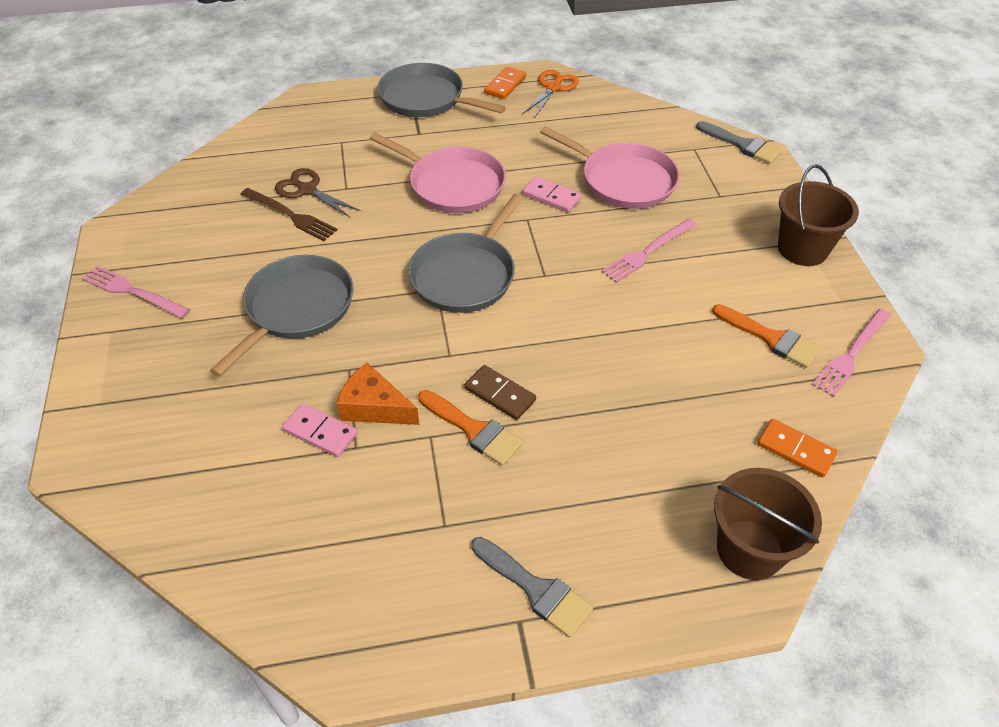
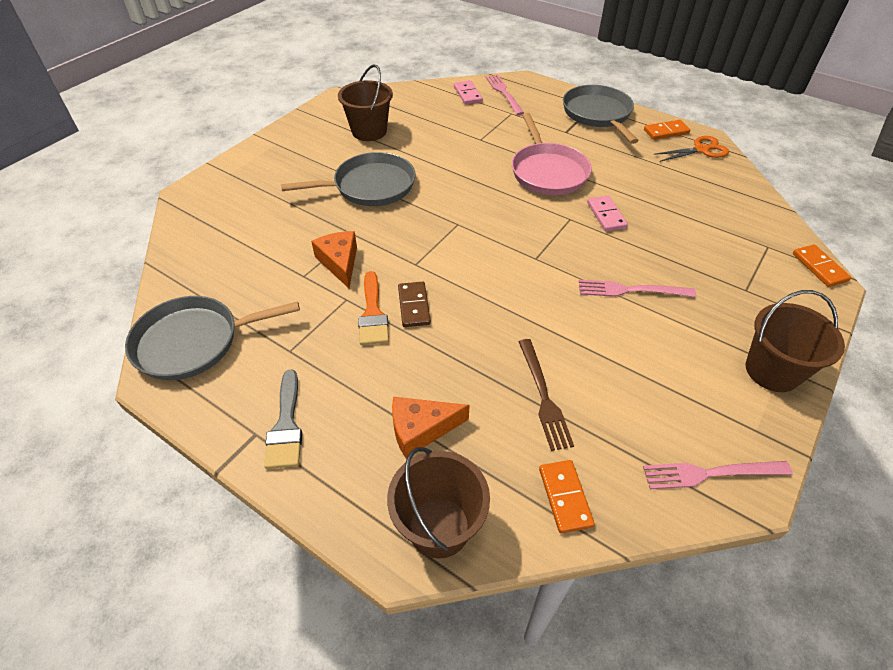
camera: 45 degrees right, 0 degrees up
pink fork [82,266,190,319] -> pink fork moved to [486,75,524,115]
brown fork [240,188,338,241] -> brown fork moved to [518,339,574,451]
brown scissors [275,168,360,217] -> none
pink domino [282,403,358,457] -> pink domino moved to [454,80,483,105]
grey pan [408,194,523,313] -> grey pan moved to [125,296,300,380]
pink pan [540,126,680,209] -> none
grey brush [696,121,782,164] -> orange domino [793,244,851,287]
orange brush [712,304,821,368] -> none
none -> brown bucket [338,64,393,141]
none -> orange cheese [392,397,470,458]

